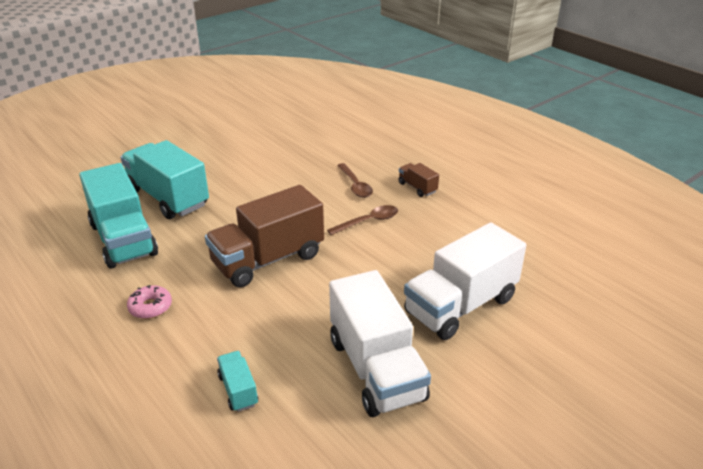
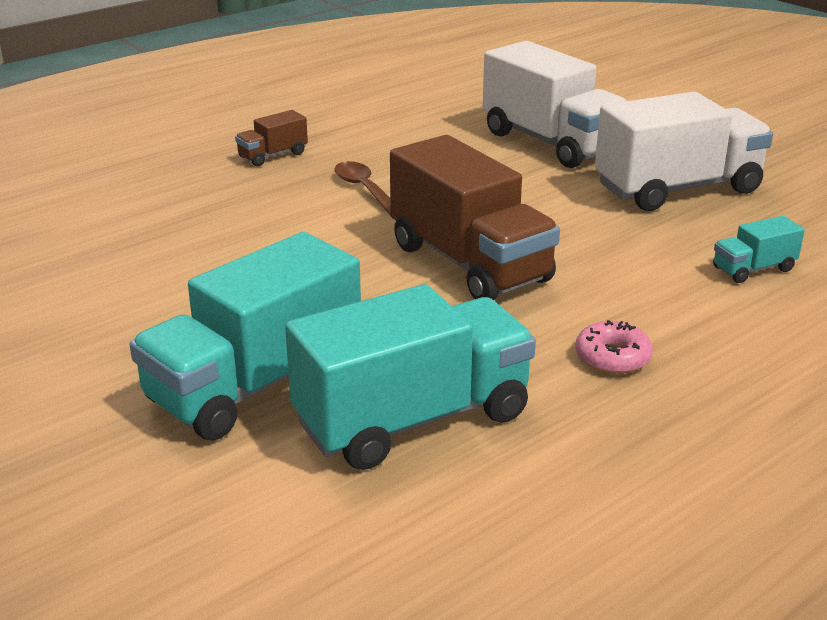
camera: 90 degrees left, 5 degrees down
brown spoon [337,163,373,198] -> none

